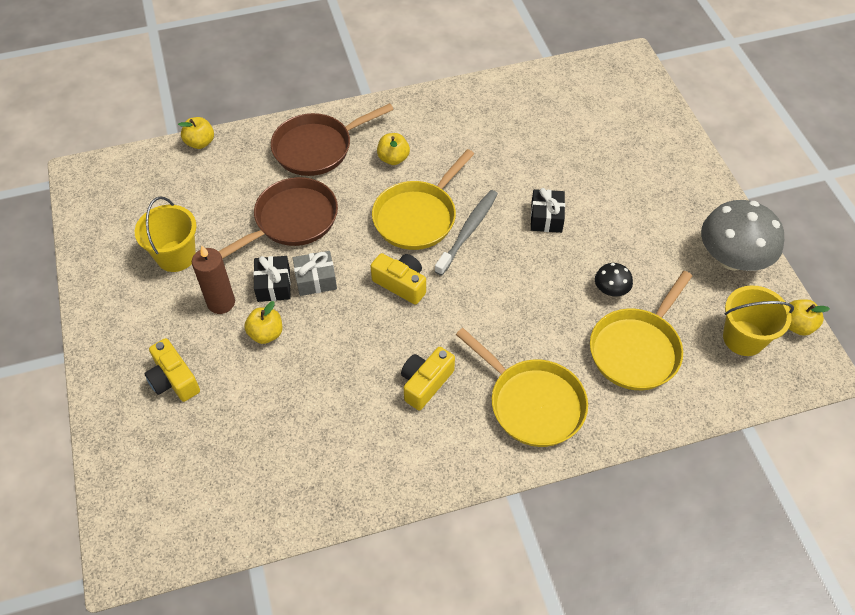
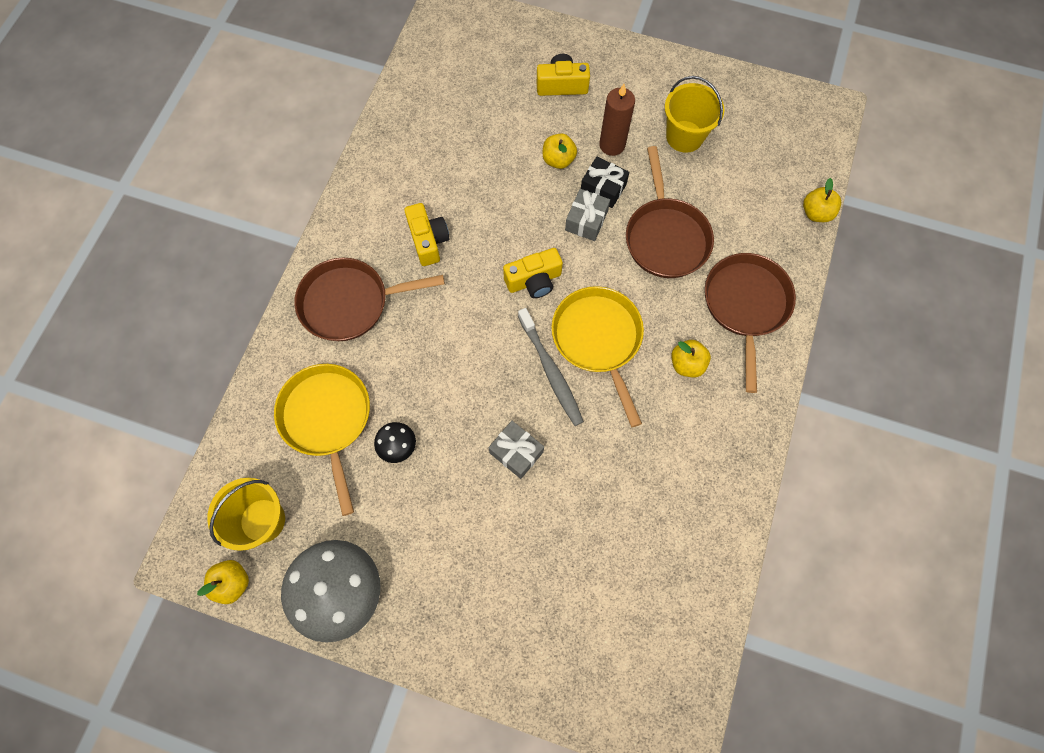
camera: 125 degrees right, 15 degrees up
yellow pan [456,328,588,447] -> brown pan [294,258,445,341]
black gift [531,188,565,233] -> grey gift [488,421,544,479]

